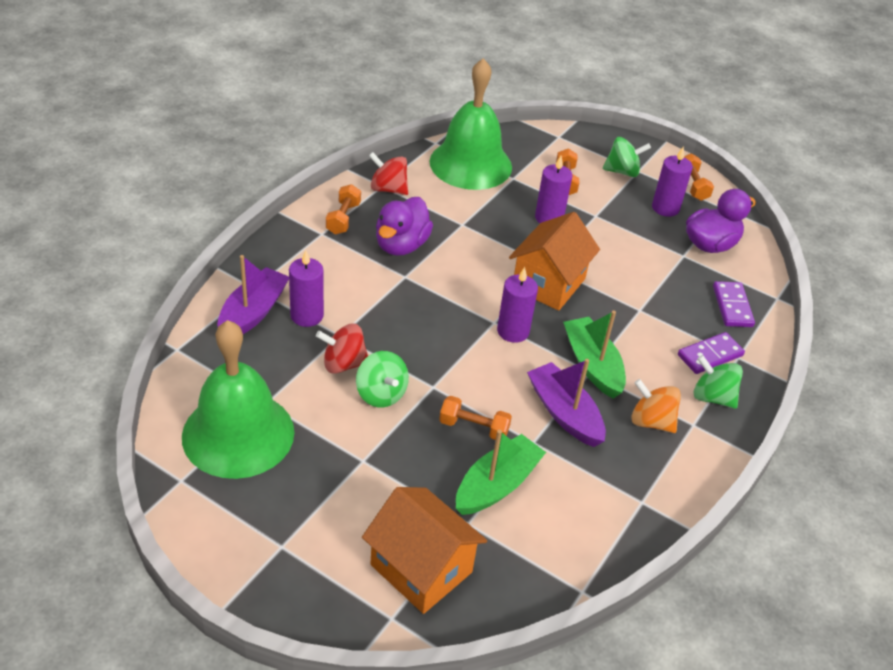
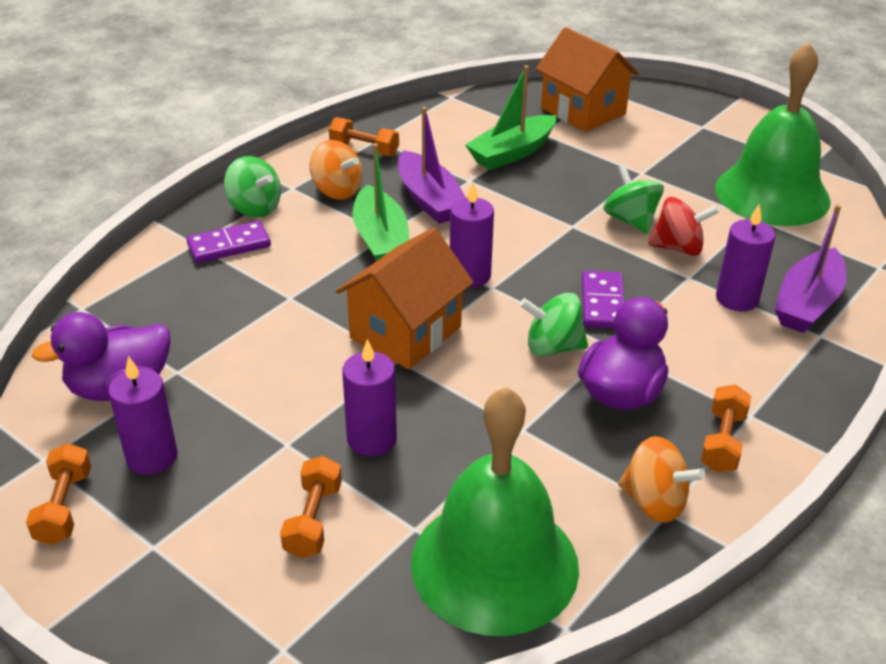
camera: 170 degrees left, 5 degrees down
red spinning top [369,152,408,195] -> orange spinning top [618,436,705,523]
orange dumbbell [439,396,512,440] -> orange dumbbell moved to [329,117,399,156]
green spinning top [603,137,651,177] -> green spinning top moved to [520,293,588,357]
purple domino [713,281,755,327] -> purple domino moved to [582,271,625,329]

